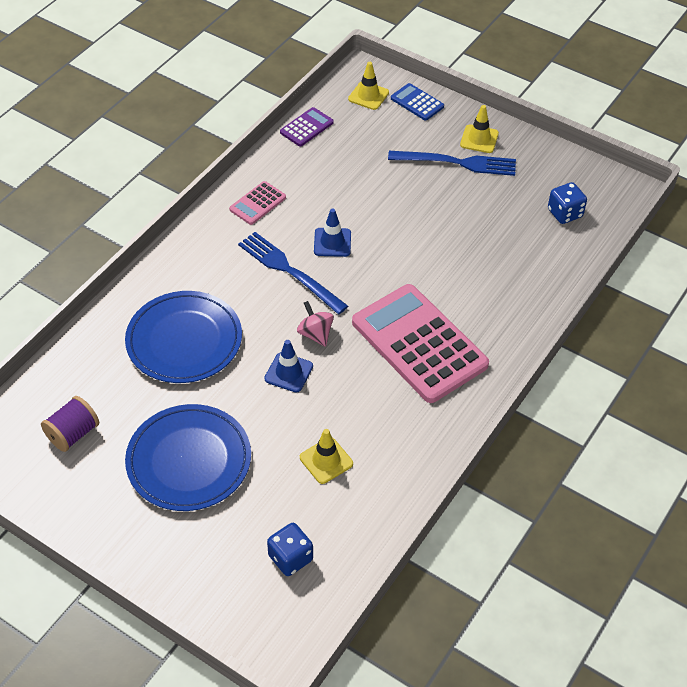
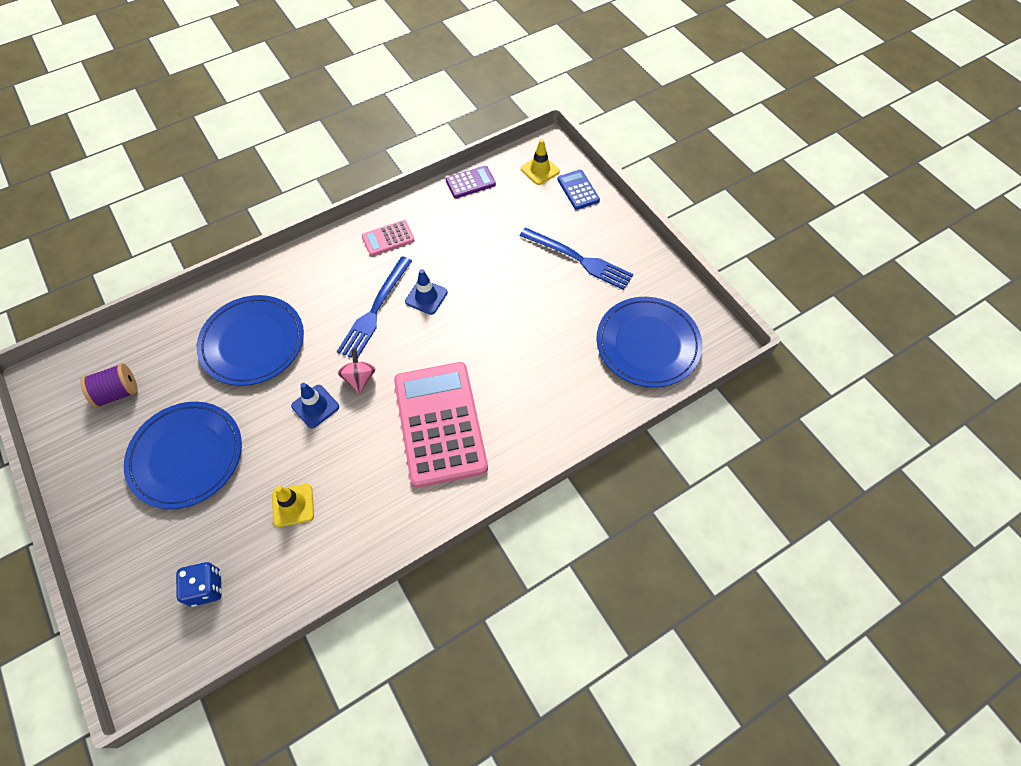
camera: 25 degrees right, 10 degrees up
blue fork [238,232,348,314] -> blue fork turned 135 degrees counterclockwise [337,256,412,358]
yellow traffic cone [460,105,499,153] -> none
blue dice [548,182,587,224] -> blue plate [596,297,702,387]

